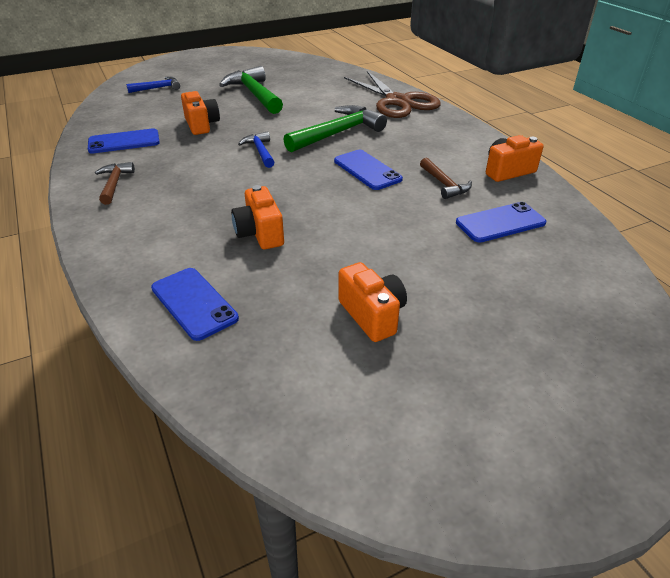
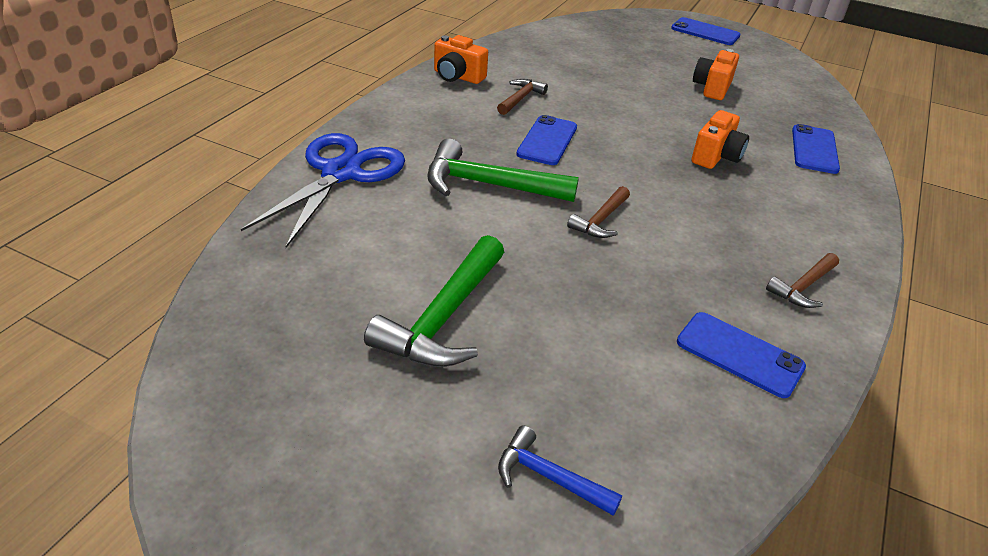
camera: 130 degrees left, 0 degrees up
orange camera [181,91,220,135] -> none
blue hammer [238,131,274,168] -> brown hammer [567,186,630,238]
brown scissors [344,71,441,118] -> blue scissors [241,133,405,248]
blue phone [456,202,546,243] -> blue phone moved to [671,17,740,45]

